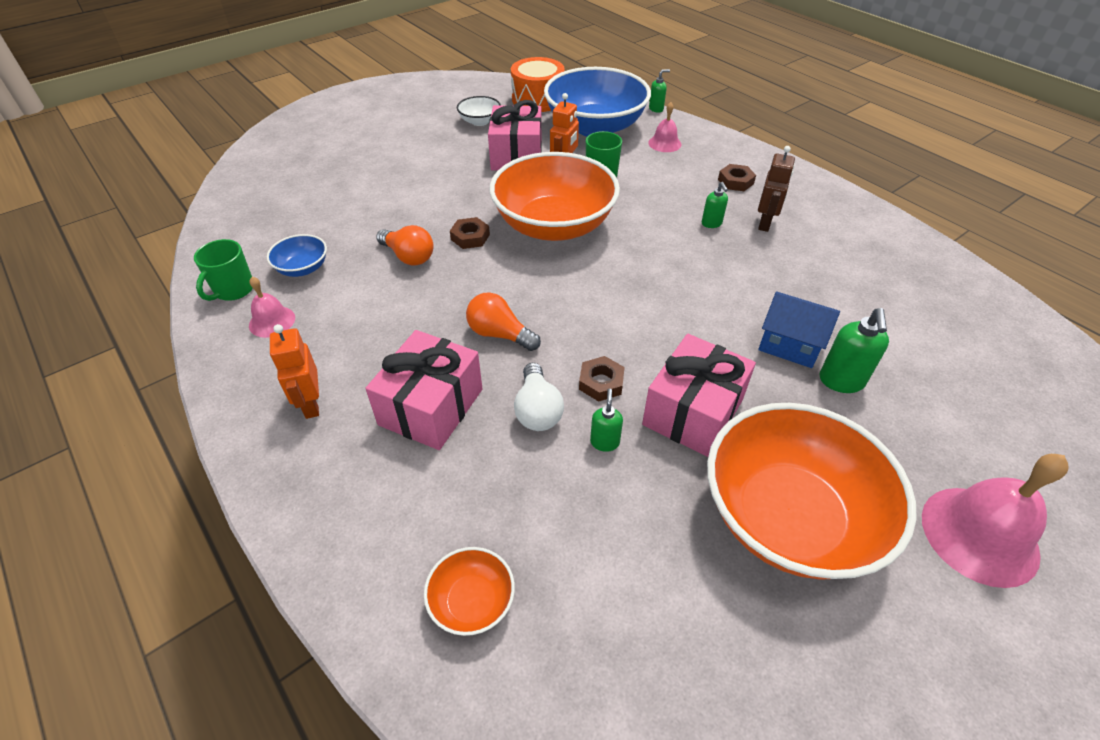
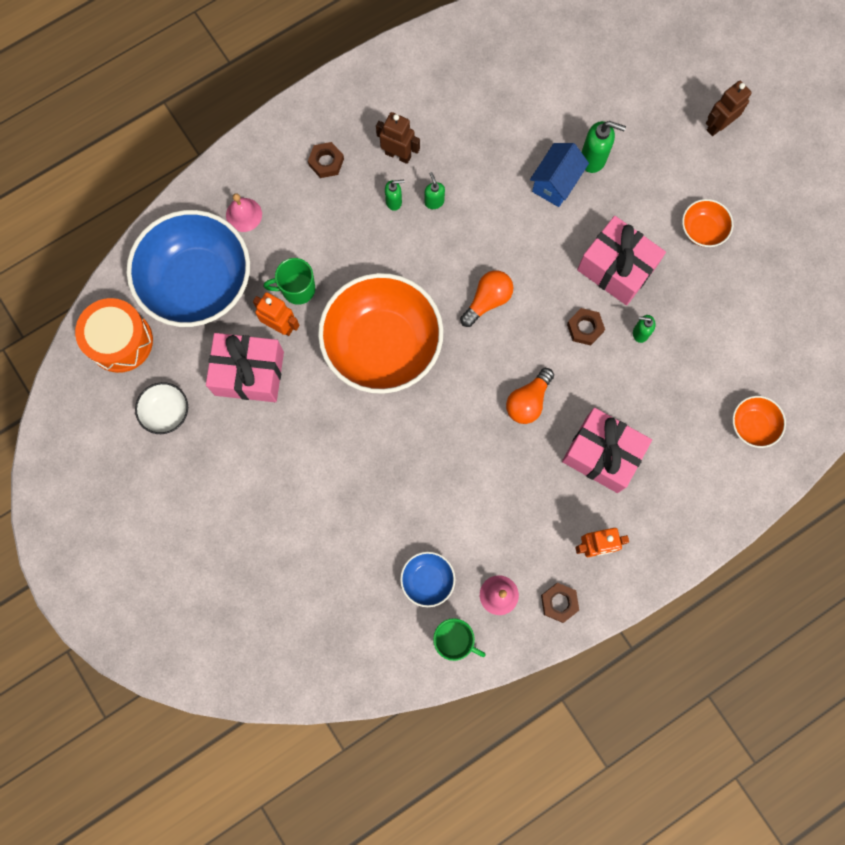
camera: 85 degrees left, 30 degrees up
orange light bulb [376,225,434,266] -> orange light bulb moved to [460,270,513,327]
brown nut [450,217,490,249] -> brown nut moved to [541,583,579,623]
white light bulb [514,363,564,431] -> none
green soap dispenser [649,69,670,113] -> green soap dispenser moved to [425,172,445,209]
orange bowl [707,403,917,579] -> orange bowl [682,199,733,247], size x0.43
pink bell [922,454,1069,588] -> brown robot [706,81,752,136]

